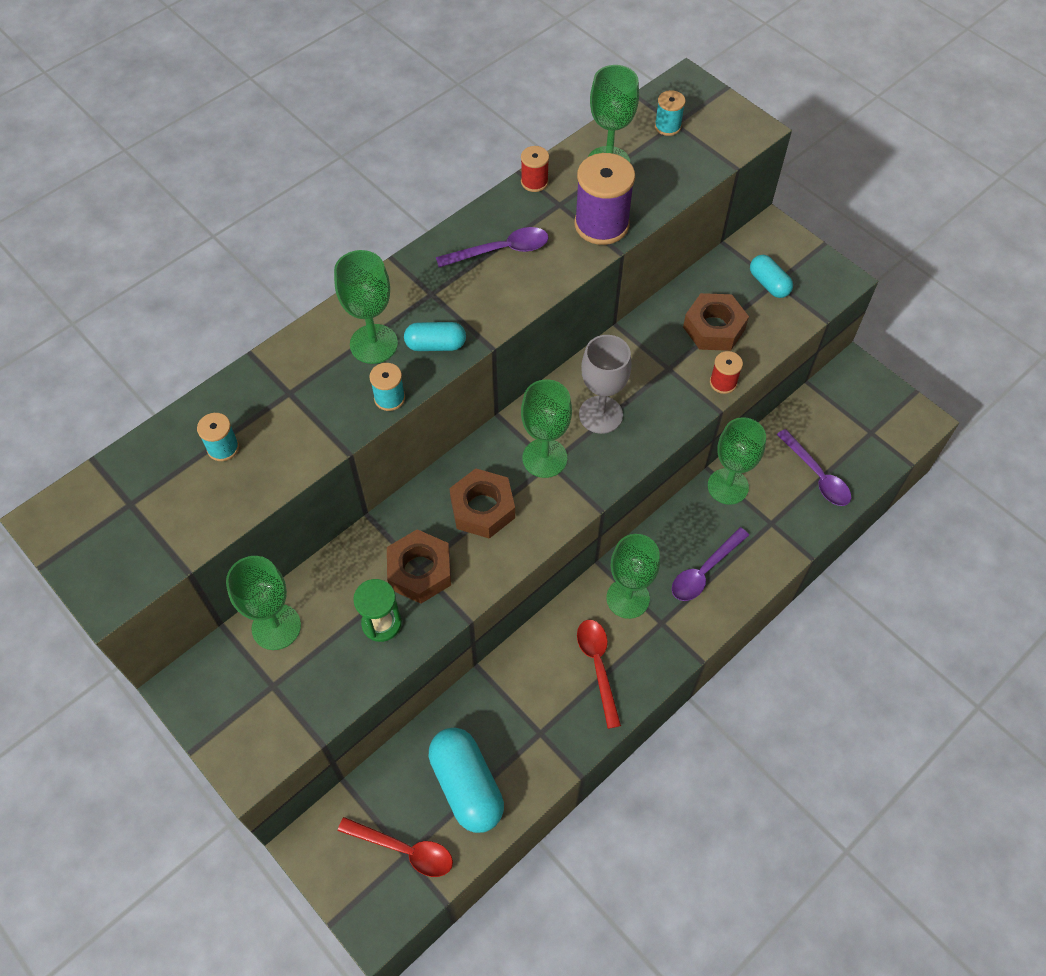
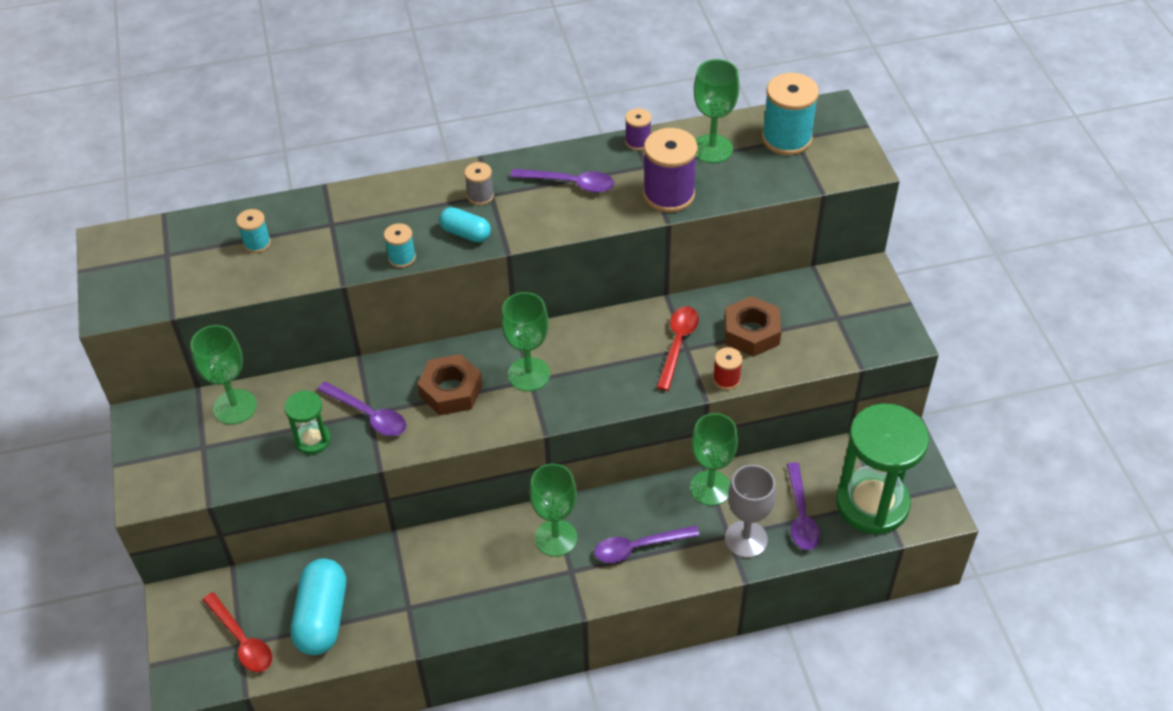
camera: 30 degrees right, 10 degrees down
green goblet [334,250,398,364] -> none
brown nut [387,529,451,603] -> purple spoon [317,382,406,436]
red spool [521,146,549,192] -> purple spool [625,108,652,150]
red spoon [577,620,621,729] -> red spoon moved to [656,306,699,391]
grey goblet [579,335,632,434] -> grey goblet moved to [725,465,776,558]
turquoise spool [655,90,685,136] -> turquoise spool [762,73,819,155], size x1.94
turquoise capsule [750,255,793,298] -> none
none -> grey spool [464,162,494,205]
none -> green hourglass [836,404,929,535]

